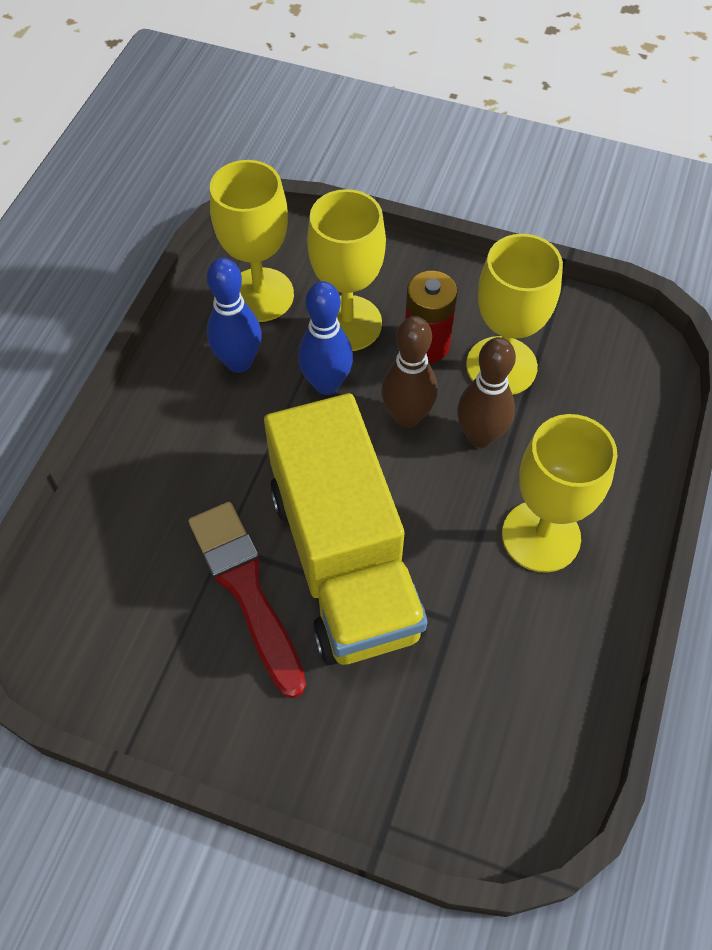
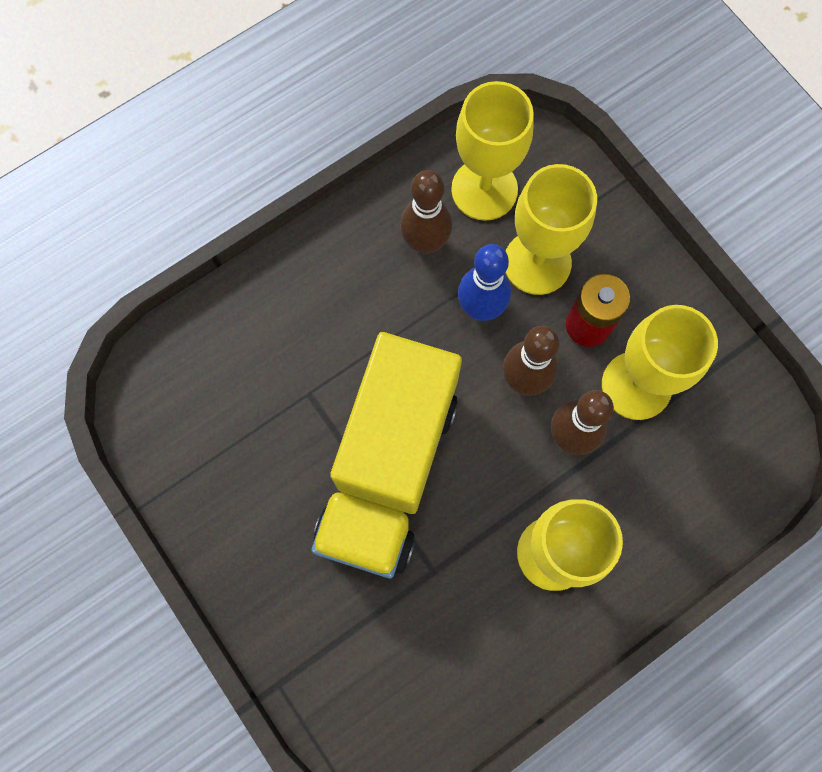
camera: 35 degrees right, 15 degrees up
red brush [189,502,306,699] -> none
blue bowling pin [207,258,262,373] -> brown bowling pin [400,170,452,254]

